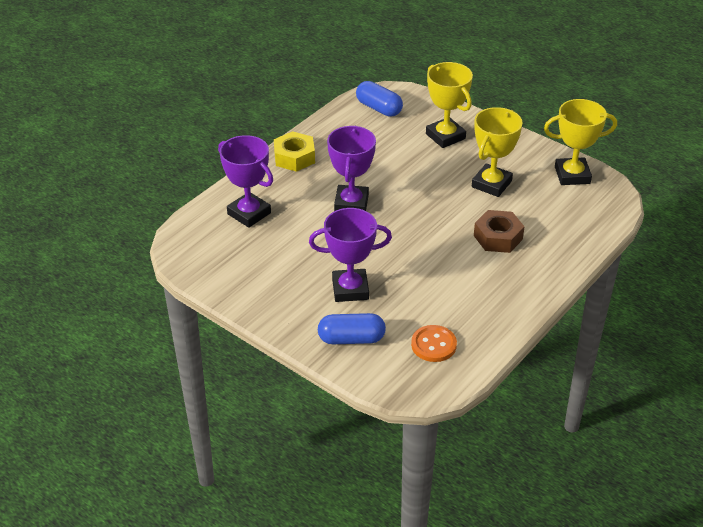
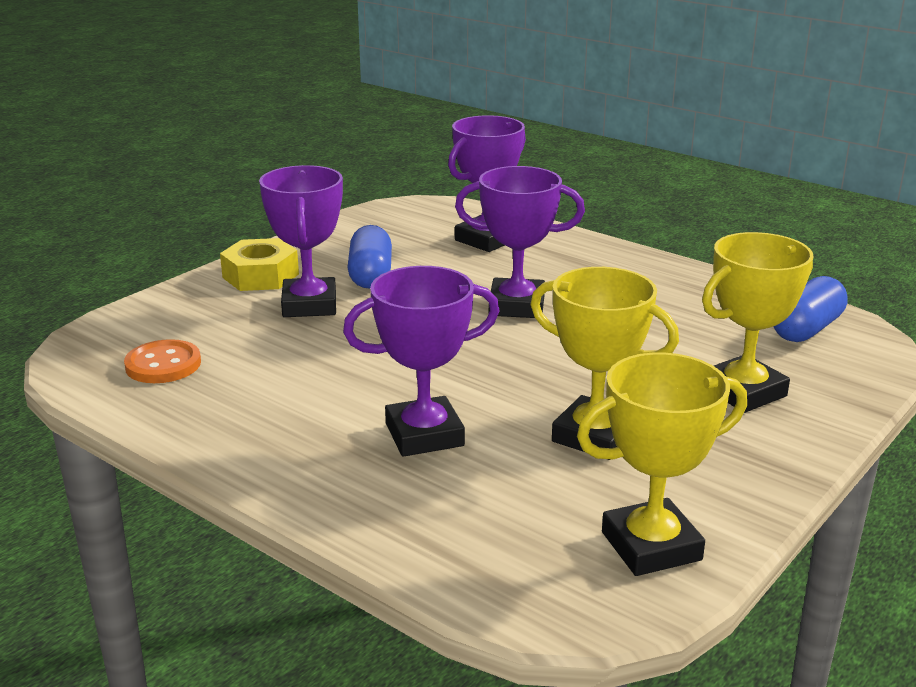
camera: 90 degrees right, 15 degrees down
yellow nut [274,131,315,172] -> yellow nut moved to [220,238,299,291]
blue capsule [318,313,386,344] -> blue capsule moved to [347,225,392,289]
brown nut [474,210,525,253] -> purple trophy [343,266,499,457]
yellow trophy [544,99,617,185] -> yellow trophy turned 75 degrees clockwise [577,353,747,576]

